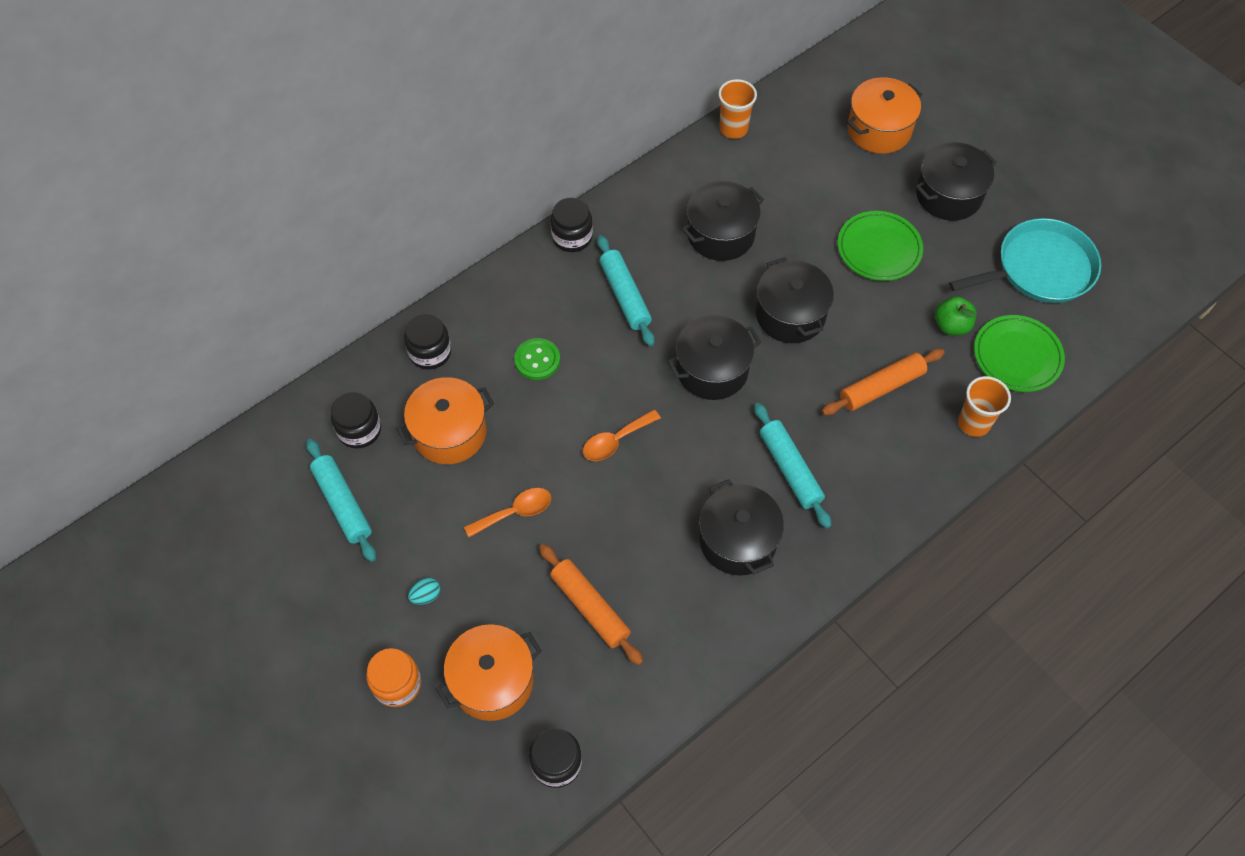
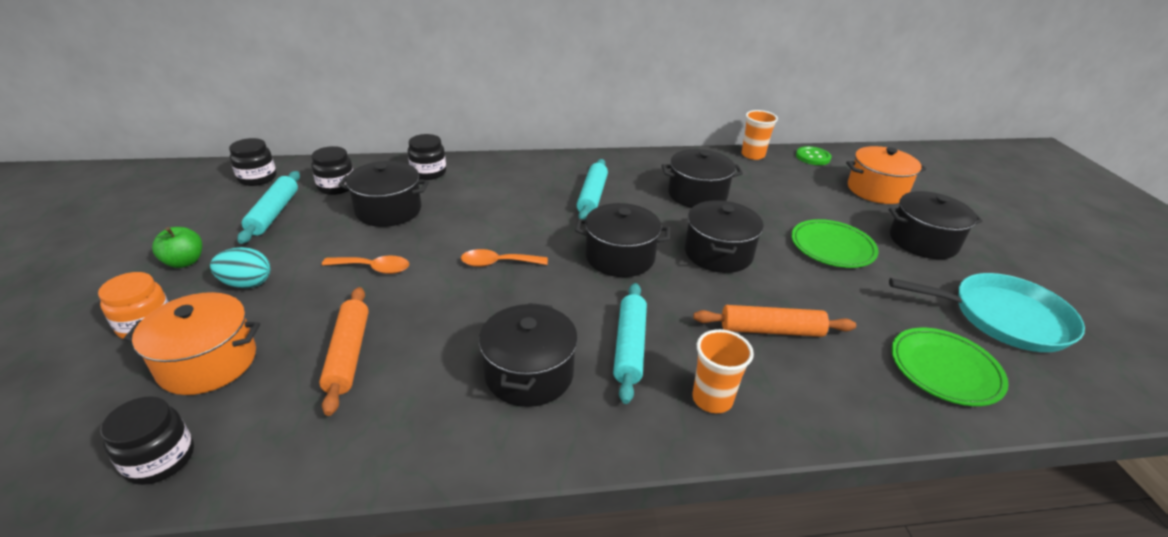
camera: 30 degrees right, 25 degrees down
orange pot [396,377,494,464] -> black pot [338,161,429,227]
turquoise egg [408,578,440,605] -> turquoise egg [210,247,270,288], size x1.66
green button [514,338,560,380] -> green button moved to [796,146,831,165]
black jar [550,198,593,252] -> black jar moved to [229,138,276,186]
green apple [935,296,977,335] -> green apple moved to [152,227,202,268]
orange cup [958,376,1011,437] -> orange cup moved to [692,329,754,413]

